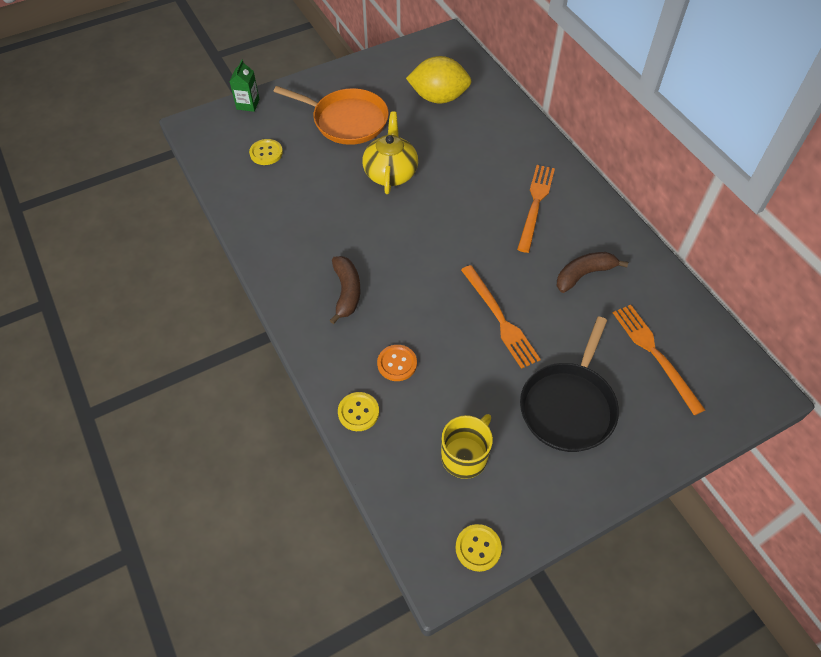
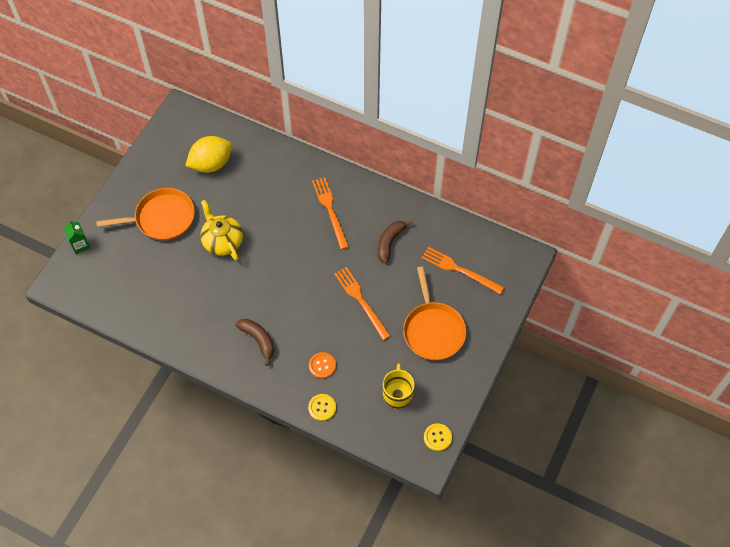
camera: 35 degrees left, 5 degrees up
yellow button [249,139,283,165] -> none
orange fork [461,265,541,369] -> orange fork turned 150 degrees counterclockwise [334,267,391,340]
black pan [520,316,619,452] -> orange pan [403,267,466,360]

